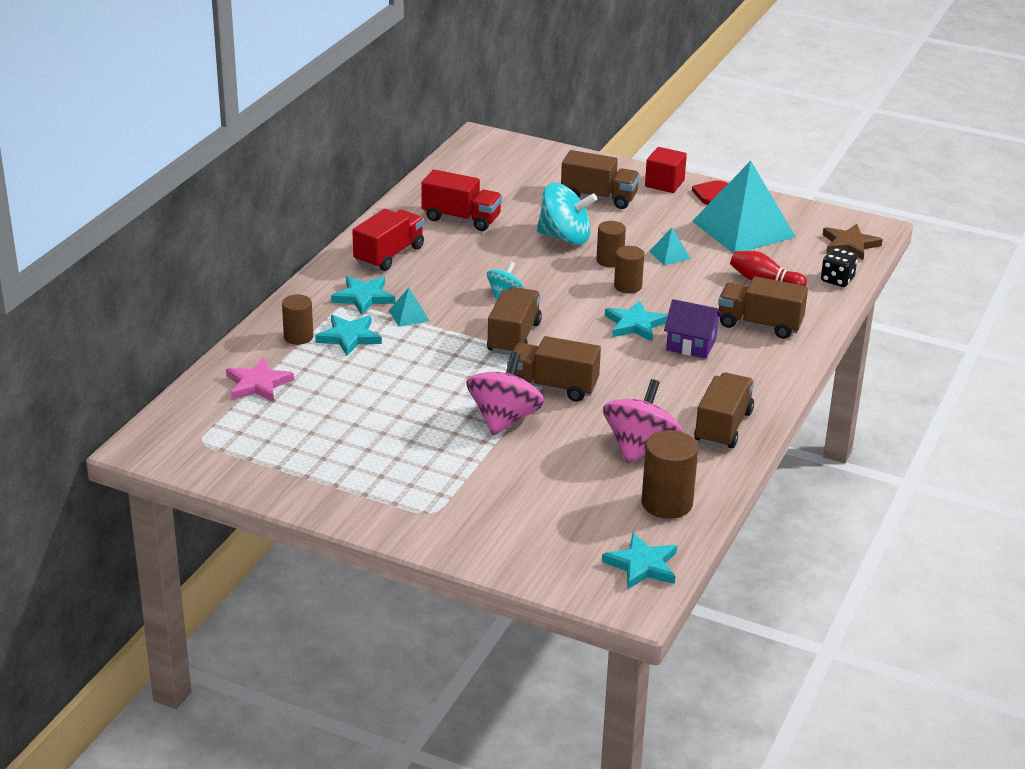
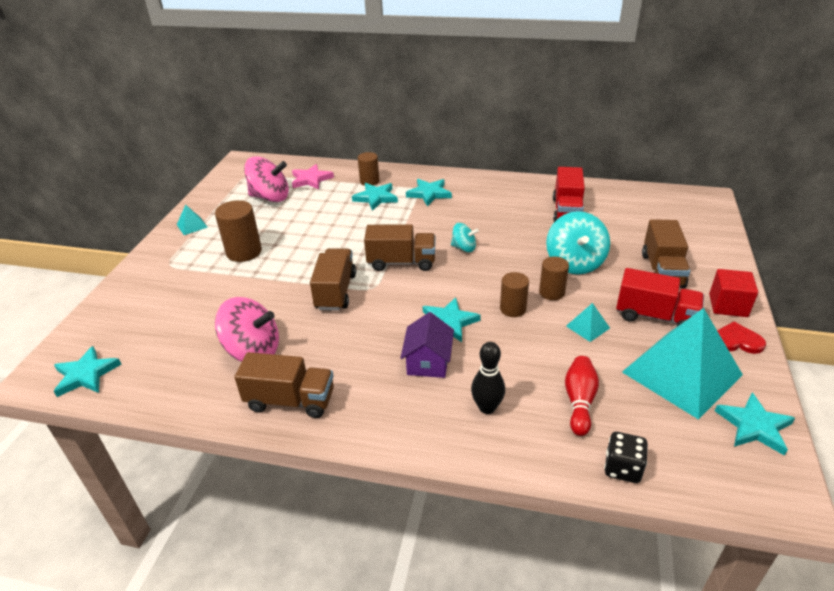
camera: 80 degrees right, 5 degrees up
red truck [352,209,424,271] -> red truck moved to [616,268,704,327]
turquoise pyramid [389,288,430,327] -> turquoise pyramid moved to [177,205,208,235]
pink spinning top [466,352,545,435] -> pink spinning top moved to [244,157,289,202]
brown cylinder [641,430,698,519] -> brown cylinder moved to [215,200,262,262]
brown truck [718,276,808,339] -> black bowling pin [471,342,505,414]
brown star [823,224,883,260] -> none
none -> turquoise star [715,392,795,456]

